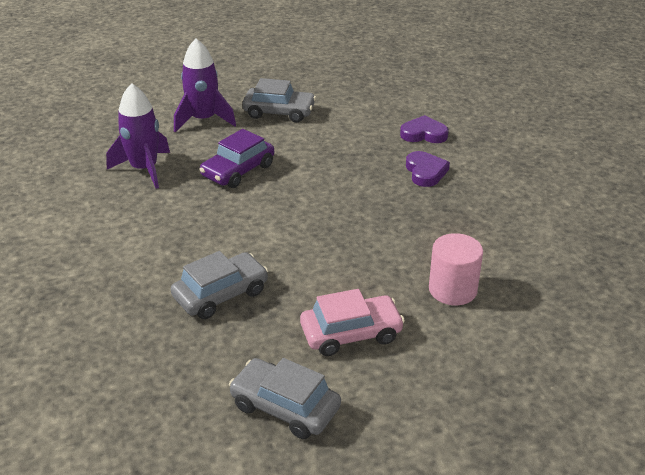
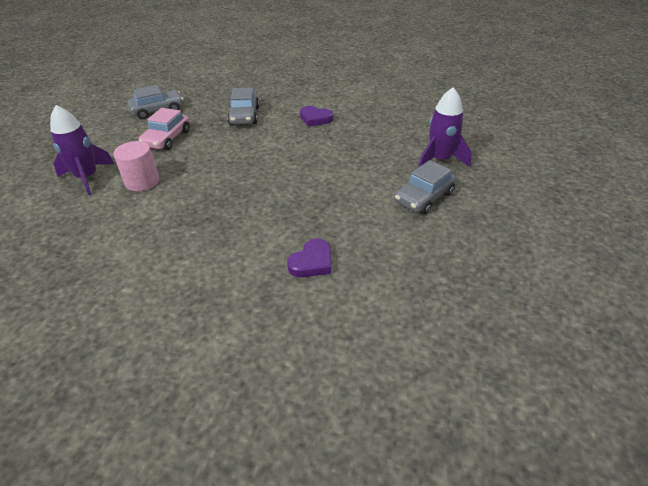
camera: 125 degrees right, 5 degrees up
purple rocket [106,83,170,189] -> purple rocket moved to [50,105,114,195]
purple car [200,129,274,188] -> none
purple heart [406,151,450,187] -> purple heart moved to [300,106,333,127]

